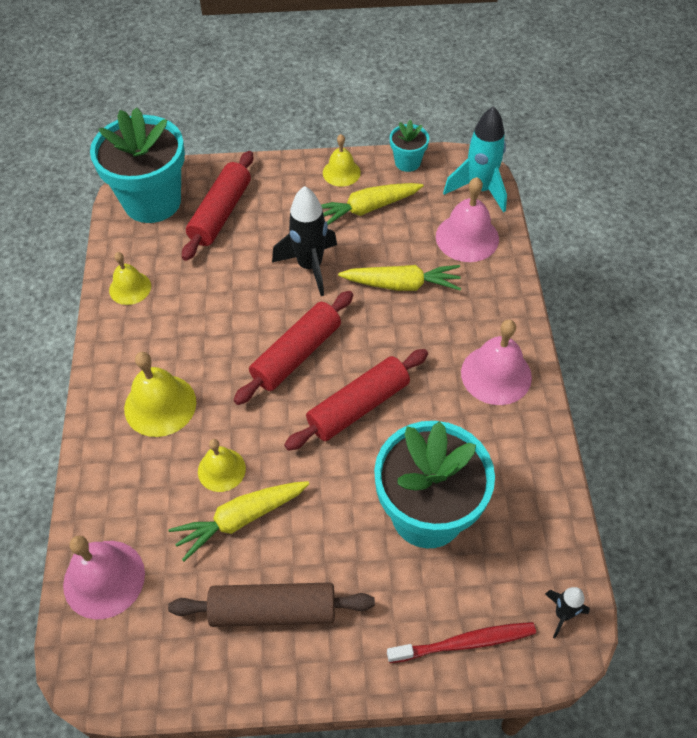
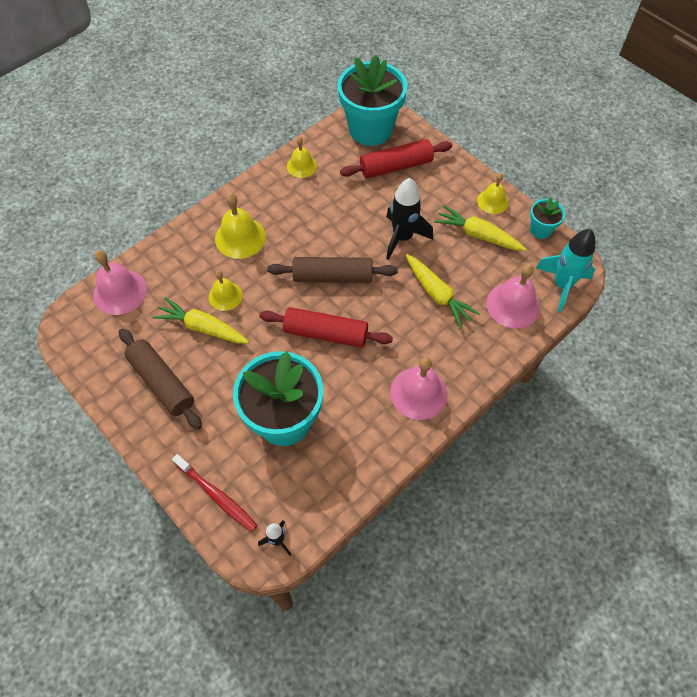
camera: 50 degrees right, 5 degrees up
red rolling pin [234,291,353,405] -> brown rolling pin [268,257,398,283]

